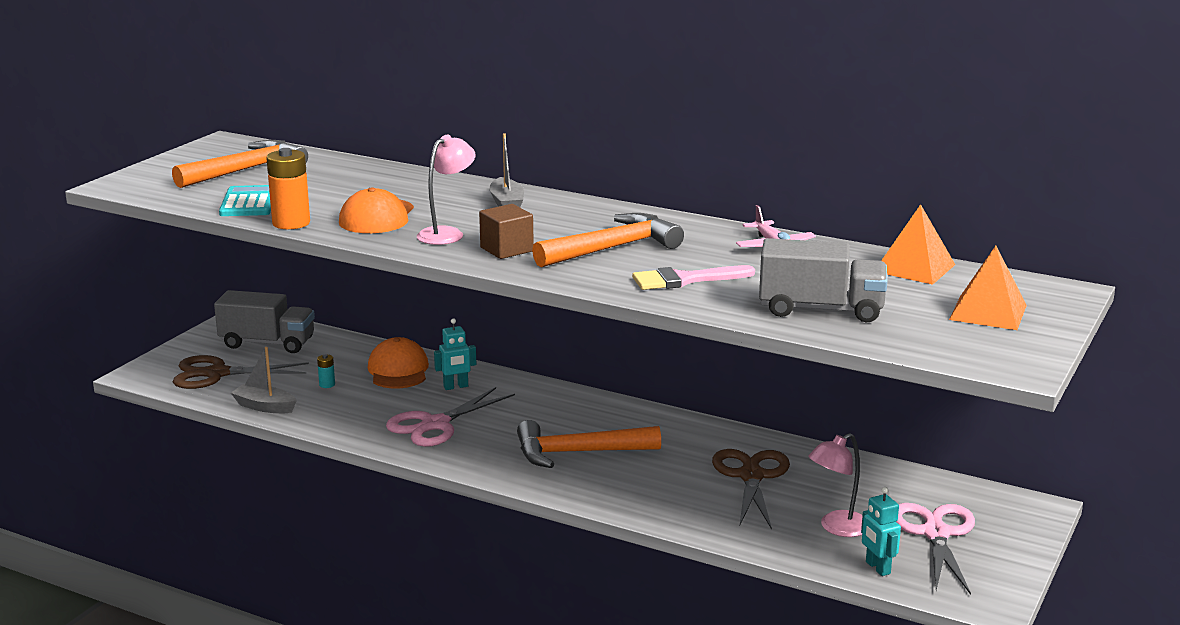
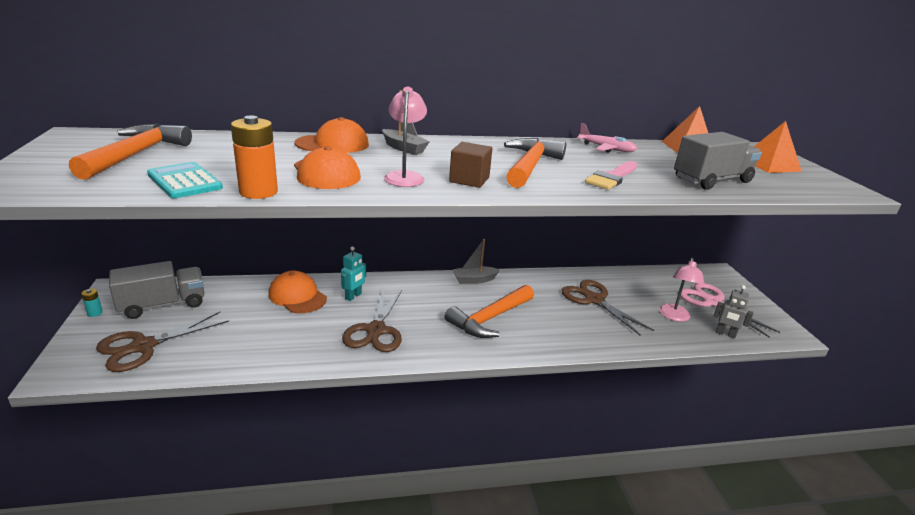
camera: 40 degrees left, 5 degrees up
grey boat [231,347,297,413] -> grey boat moved to [452,239,499,284]
turquoise battery [317,354,335,388] -> turquoise battery moved to [81,289,103,317]
pink scissors [386,387,515,447] -> brown scissors [342,288,402,352]
turquoise robot [861,487,901,576] -> grey robot [714,285,753,339]
none -> orange cap [294,117,369,153]

